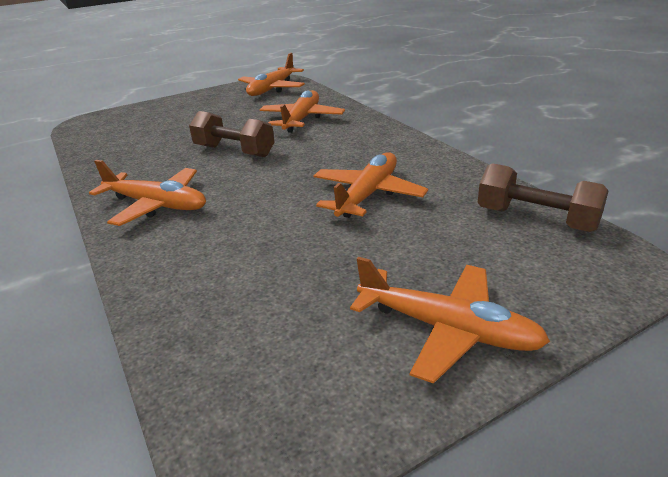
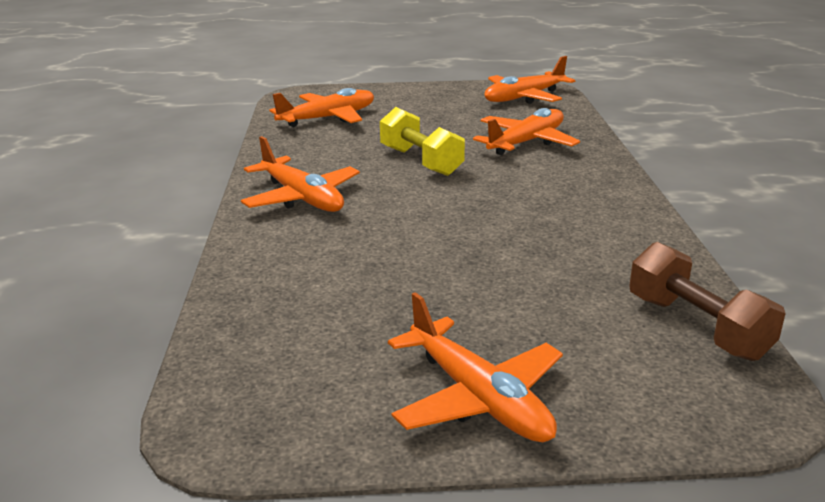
camera: 25 degrees right, 5 degrees down
brown dumbbell [189,111,274,157] -> yellow dumbbell [380,107,465,176]
orange plane [313,152,428,218] -> orange plane moved to [269,88,374,127]

